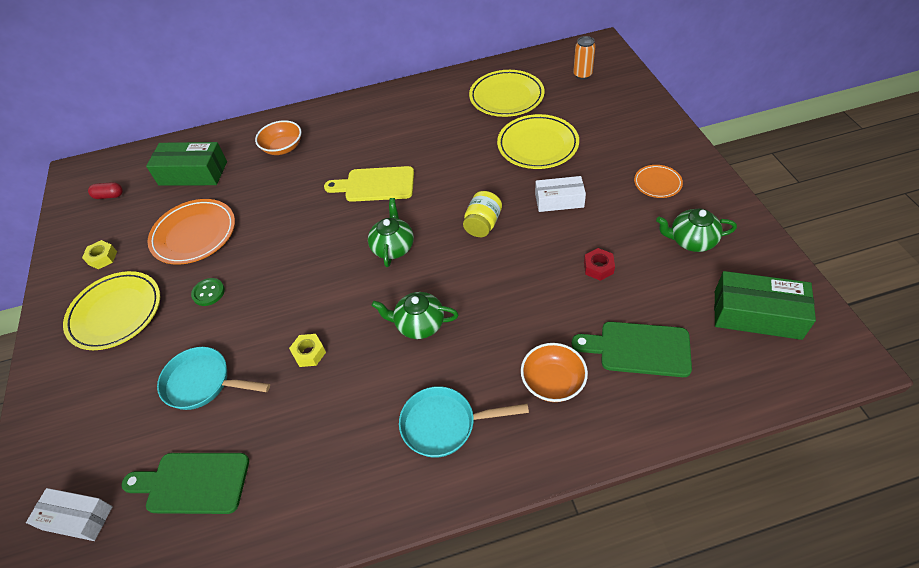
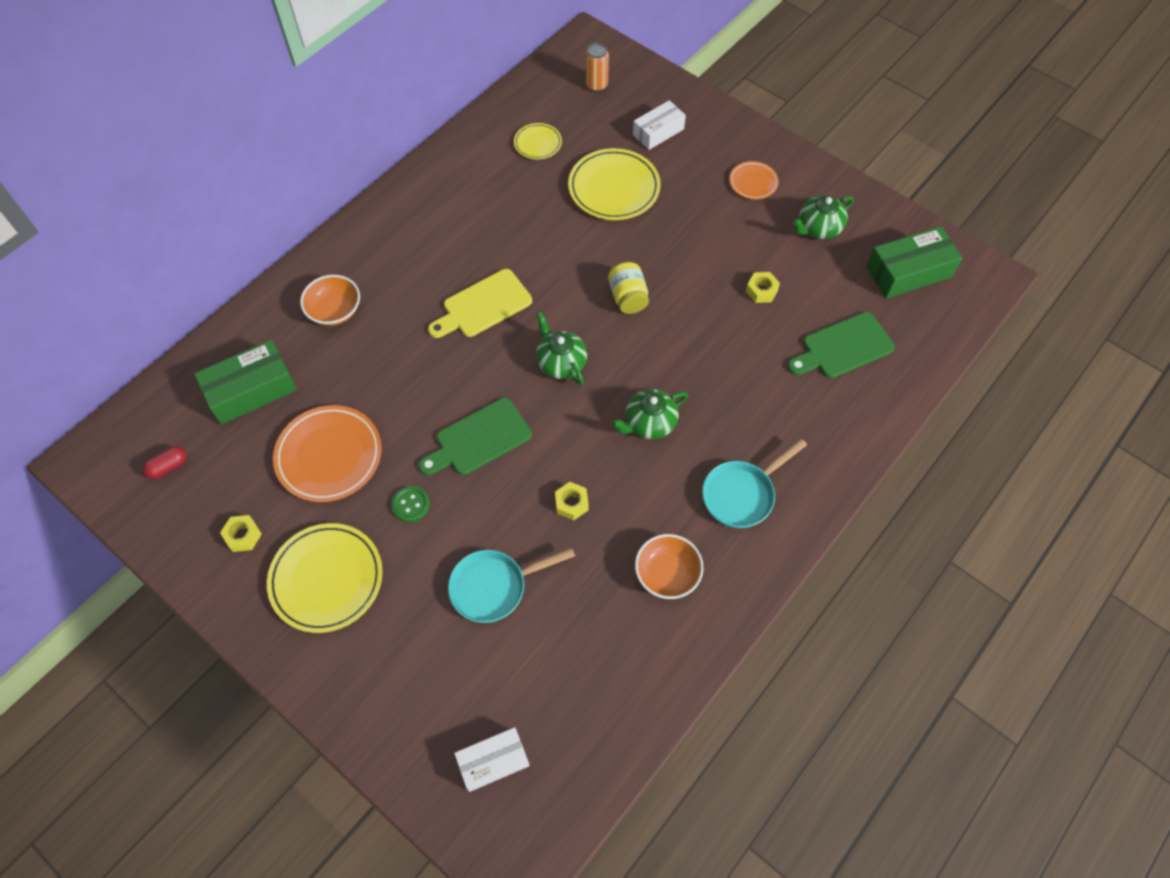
camera: 40 degrees left, 10 degrees up
green cutting board [121,453,249,514] -> green cutting board moved to [419,398,532,475]
yellow plate [469,70,545,117] -> yellow plate [514,123,562,159], size x0.54
orange bowl [521,343,588,402] -> orange bowl moved to [635,534,704,599]
white box [535,176,586,212] -> white box moved to [633,100,686,150]
red nut [584,248,615,281] -> yellow nut [746,272,780,303]

